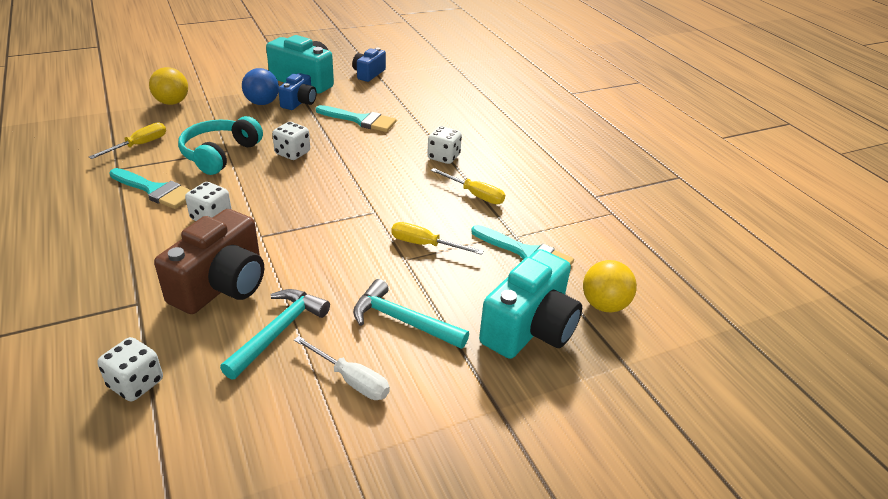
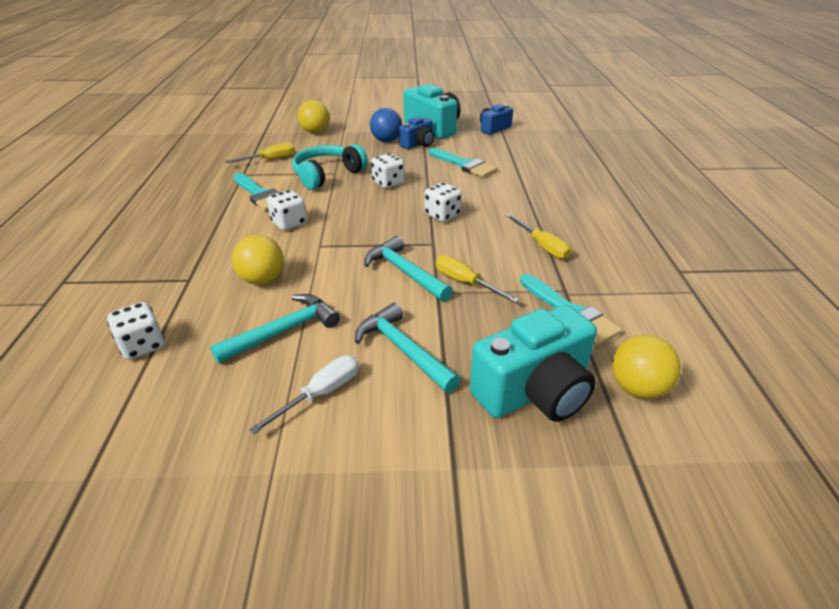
camera: 25 degrees right, 0 degrees up
brown camera [154,209,264,314] -> yellow ball [232,235,284,285]
white screwdriver [294,336,390,400] -> white screwdriver turned 105 degrees counterclockwise [249,355,359,435]
white dice [427,126,462,164] -> white dice moved to [424,182,462,222]
none -> turquoise hammer [364,236,453,302]

